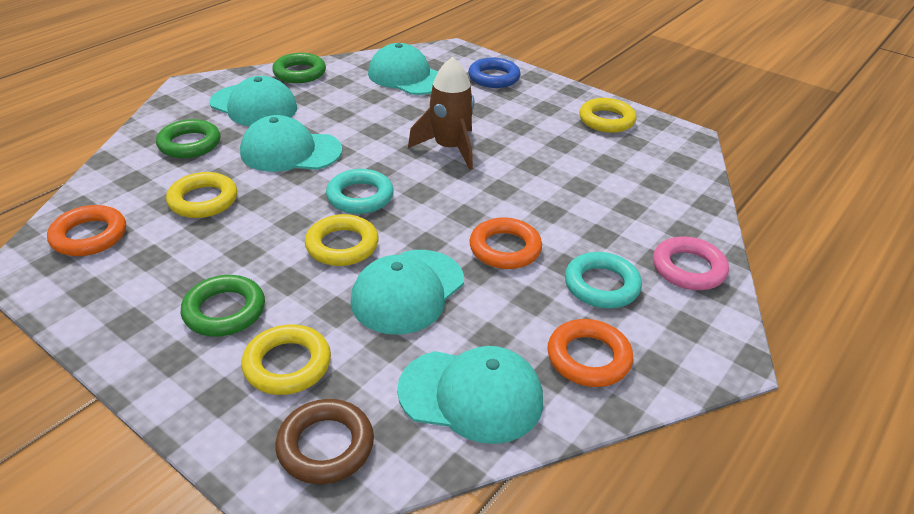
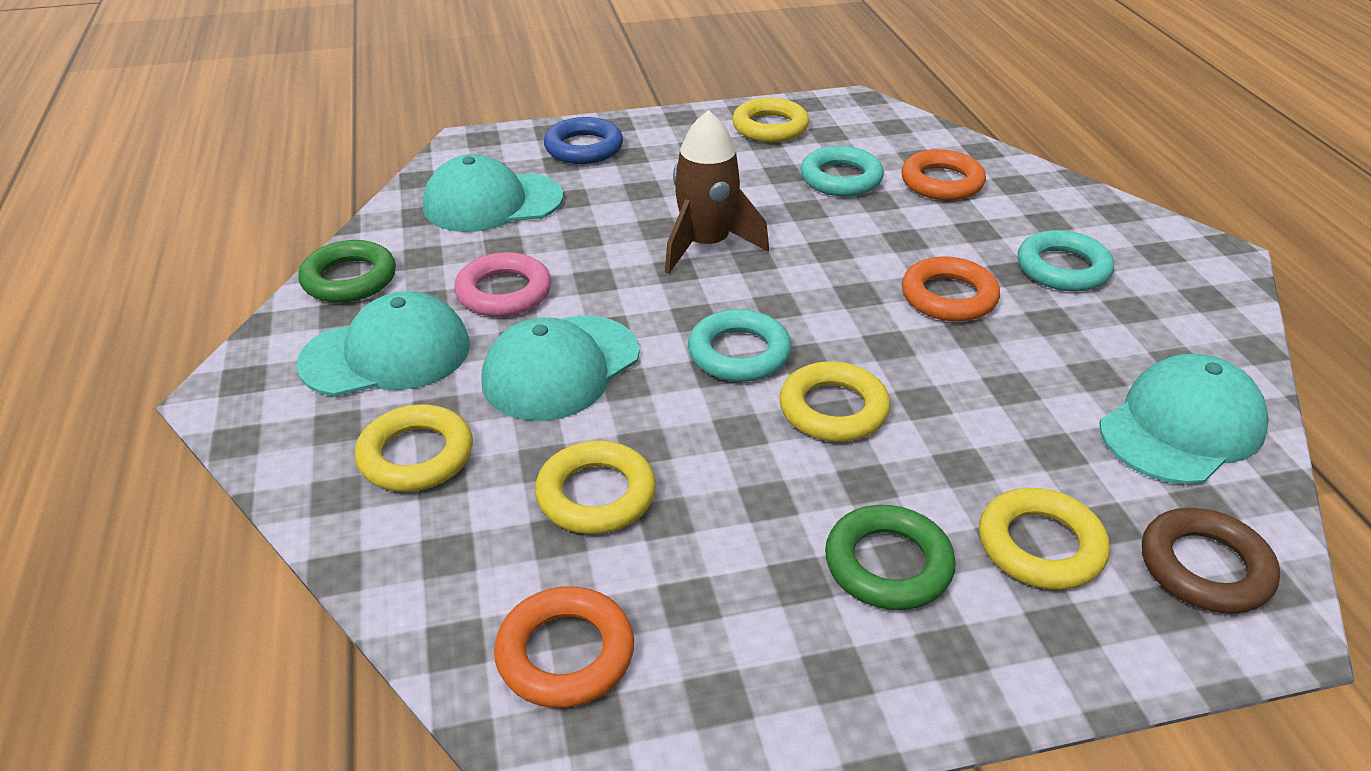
camera: 50 degrees left, 0 degrees up
green ring [156,119,220,158] -> yellow ring [355,404,473,492]
turquoise cap [350,250,464,334] -> none
orange ring [547,319,633,387] -> orange ring moved to [901,149,986,200]
pink ring [653,236,729,290] -> pink ring moved to [454,252,551,317]
none -> turquoise ring [800,146,884,197]

